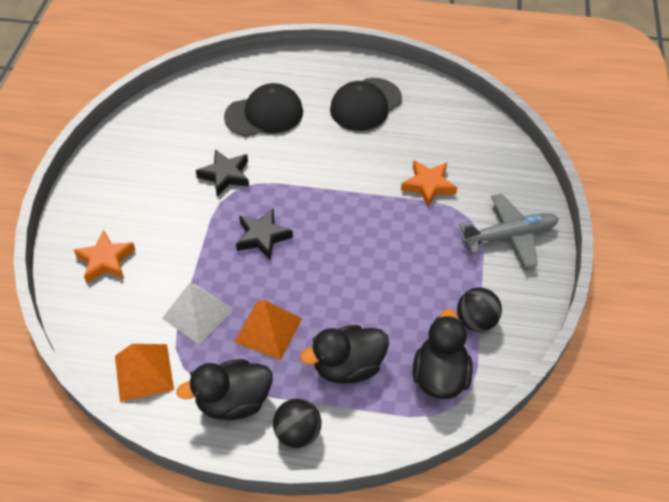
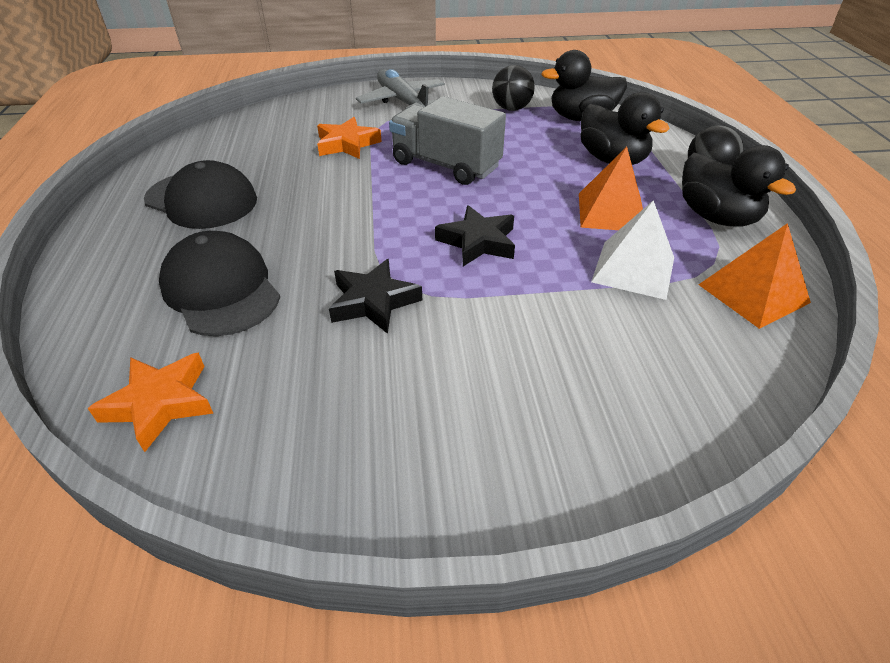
camera: 105 degrees left, 10 degrees down
orange star [74,230,136,283] -> orange star moved to [88,352,214,452]
none -> grey truck [389,96,506,185]

